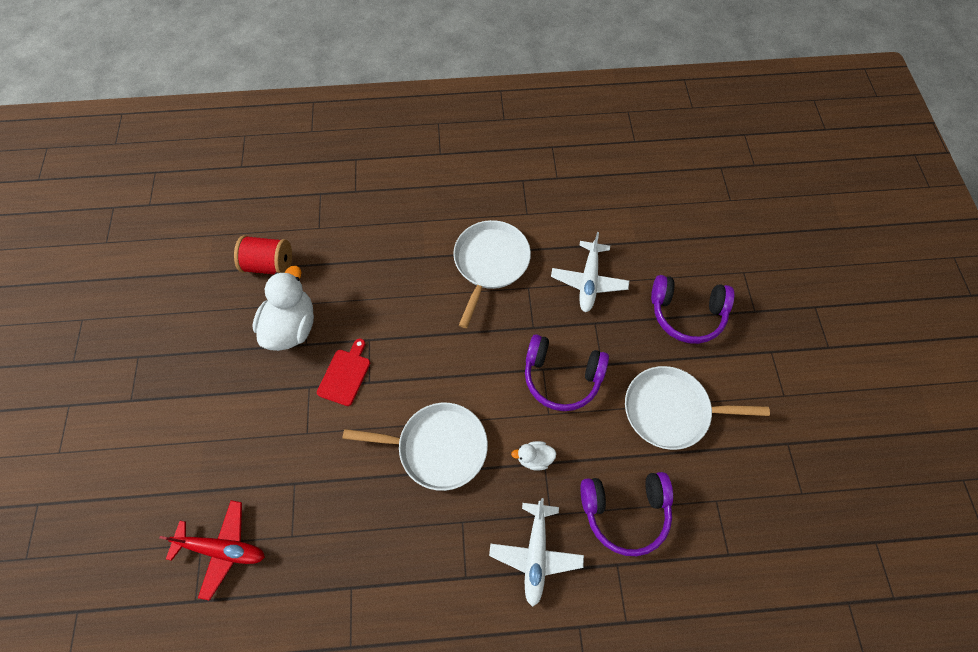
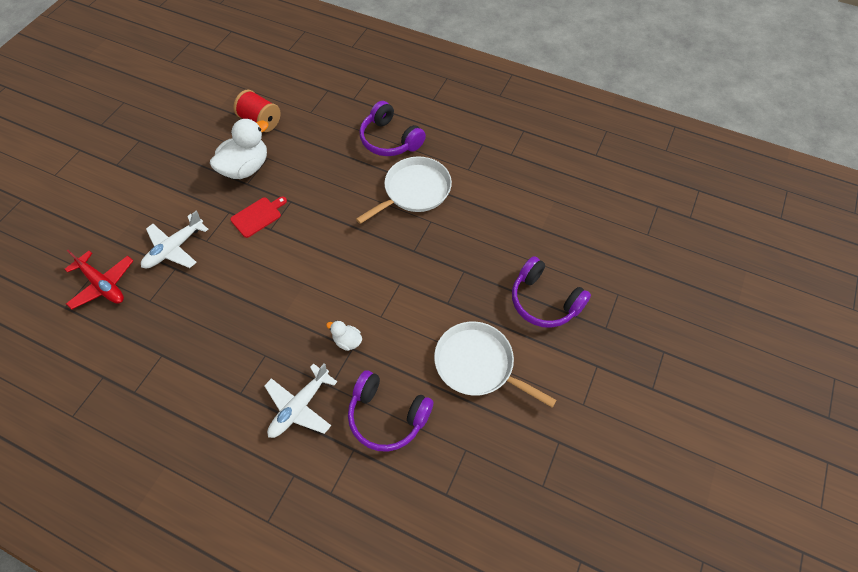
camera: 30 degrees right, 5 degrees down
white pan [343,403,488,491] -> none
purple headphones [525,334,609,411] -> purple headphones moved to [360,101,426,156]
white plane [551,232,629,312] -> white plane moved to [141,211,208,268]

